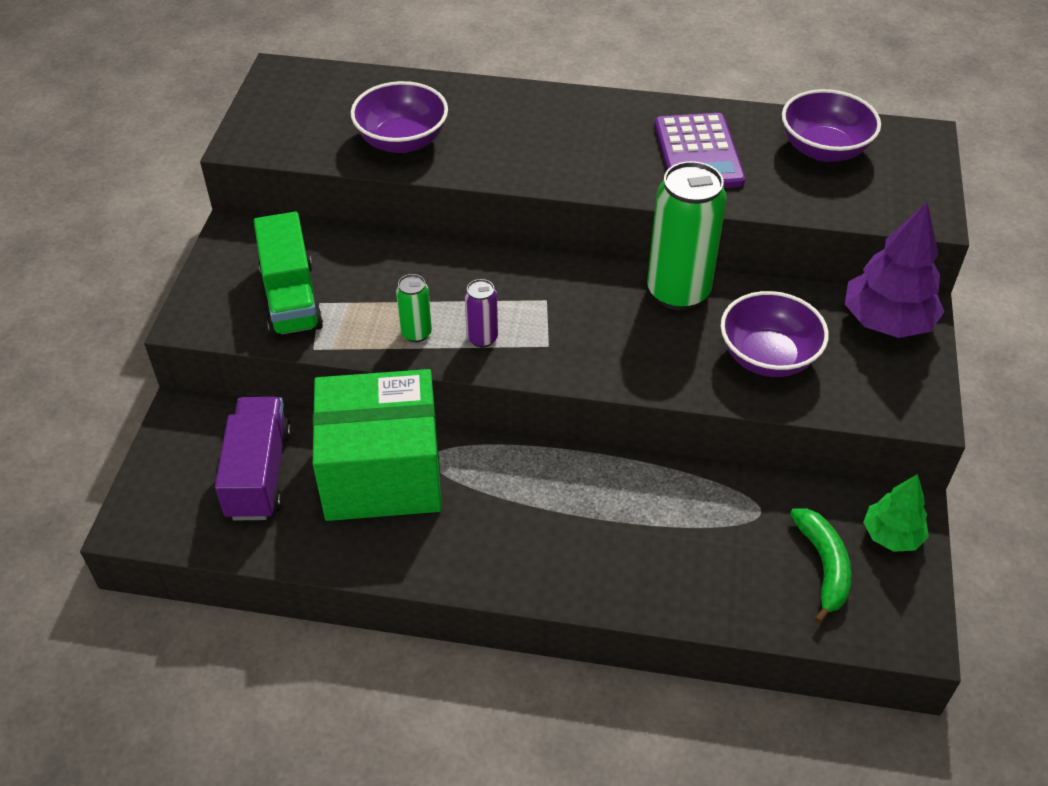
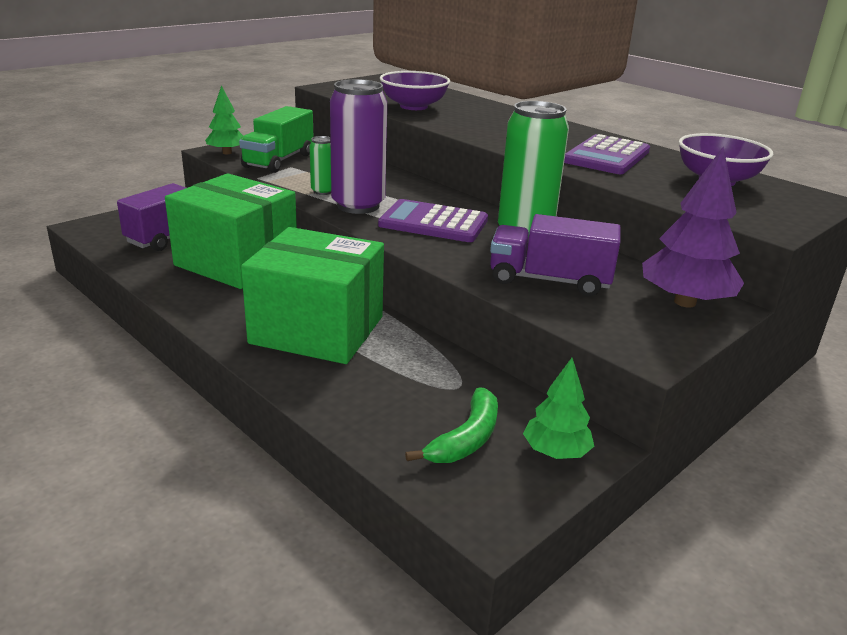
camera: 35 degrees right, 20 degrees down
purple can [465,279,498,348] -> purple can [330,79,387,214], size x2.13
purple bowl [721,291,829,377] -> purple truck [490,214,621,296]
none -> green tree [205,85,243,154]
none -> green box [241,227,384,364]
none -> purple calculator [378,199,488,242]

